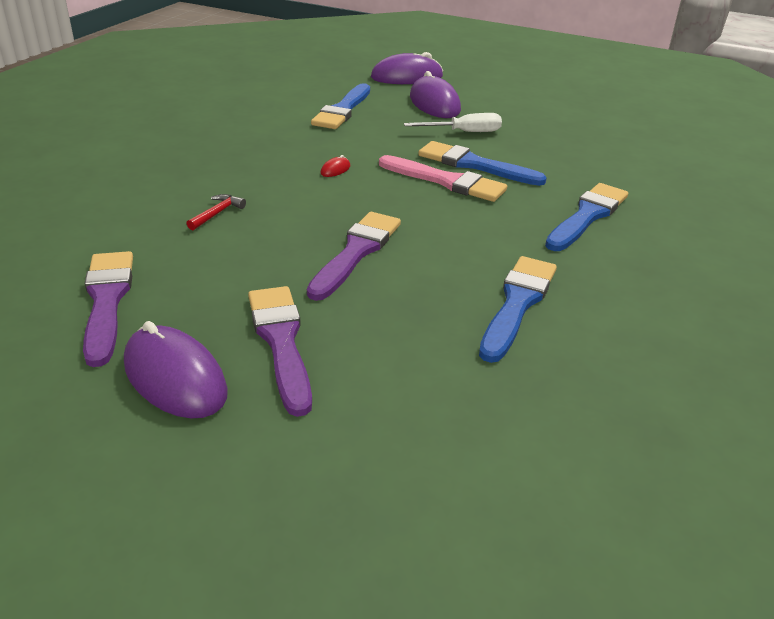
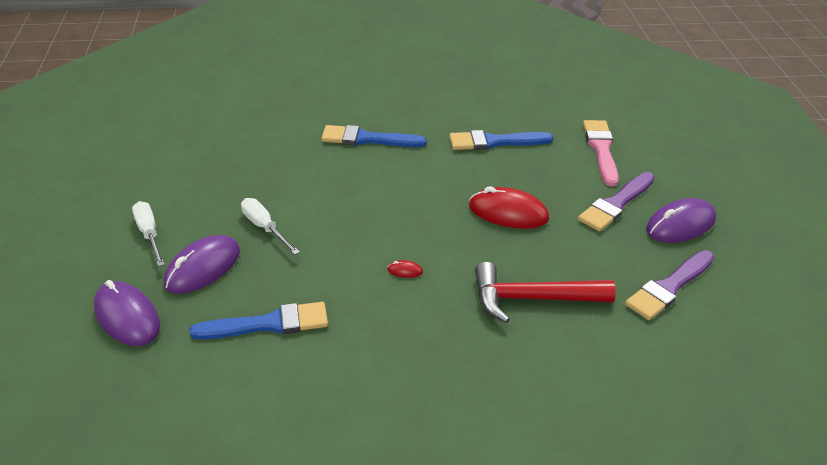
camera: 120 degrees left, 5 degrees up
purple mouse [124,321,228,418] -> purple mouse turned 45 degrees clockwise [646,198,716,243]
red hammer [187,194,246,230] -> red hammer [475,262,616,323], size x2.38
purple brush [307,212,401,301] -> red mouse [469,187,549,229]
pink brush [379,155,507,202] -> pink brush moved to [583,120,619,186]
blue brush [418,141,547,186] -> none
none -> white screwdriver [132,201,165,267]

